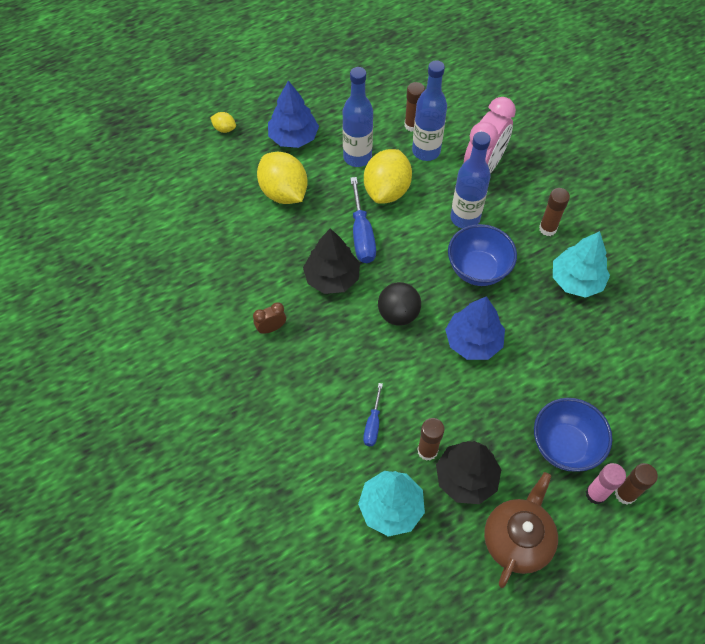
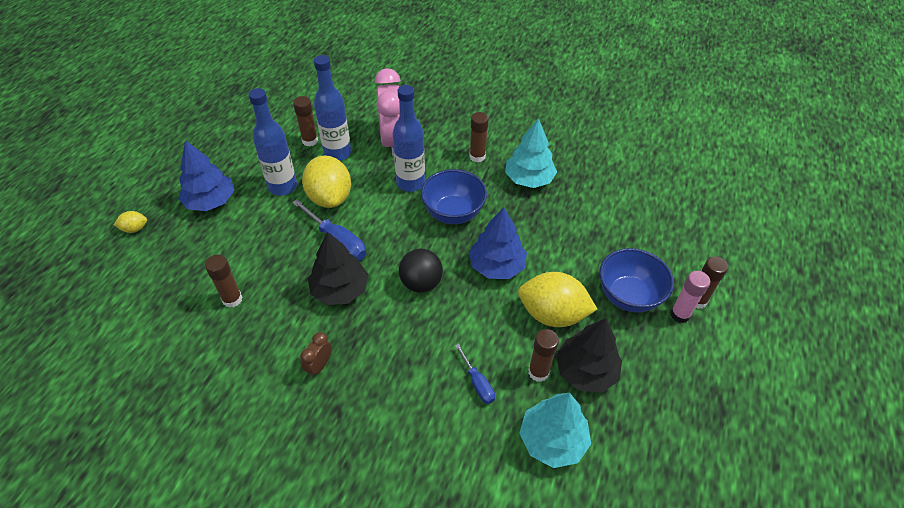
camera: 40 degrees left, 10 degrees down
yellow lemon [257,152,308,204] -> yellow lemon moved to [518,272,598,327]
brown teapot [484,472,558,588] -> none
none -> brown glue stick [205,255,242,308]

